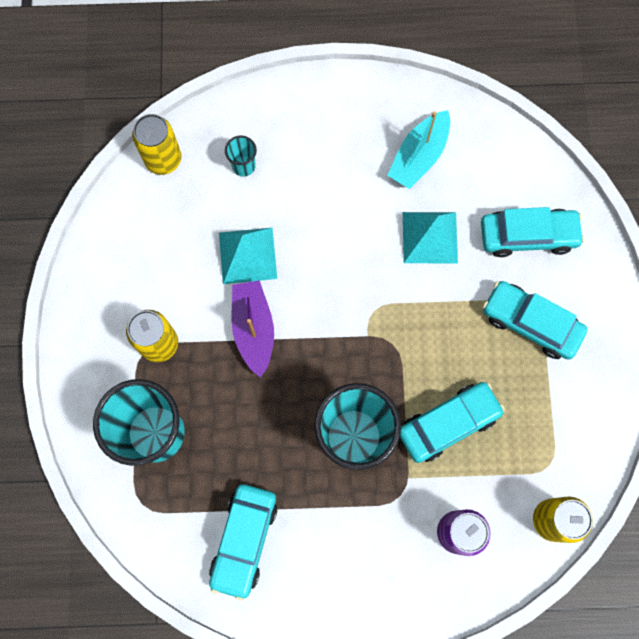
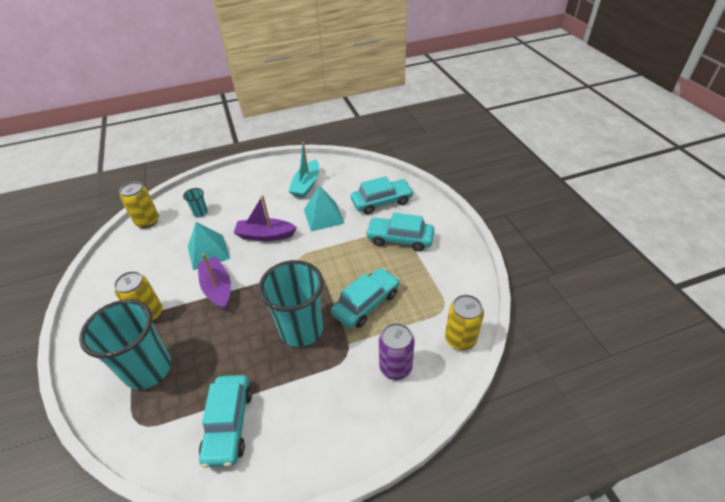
camera: 15 degrees left, 30 degrees down
none -> purple boat [233,195,297,241]

